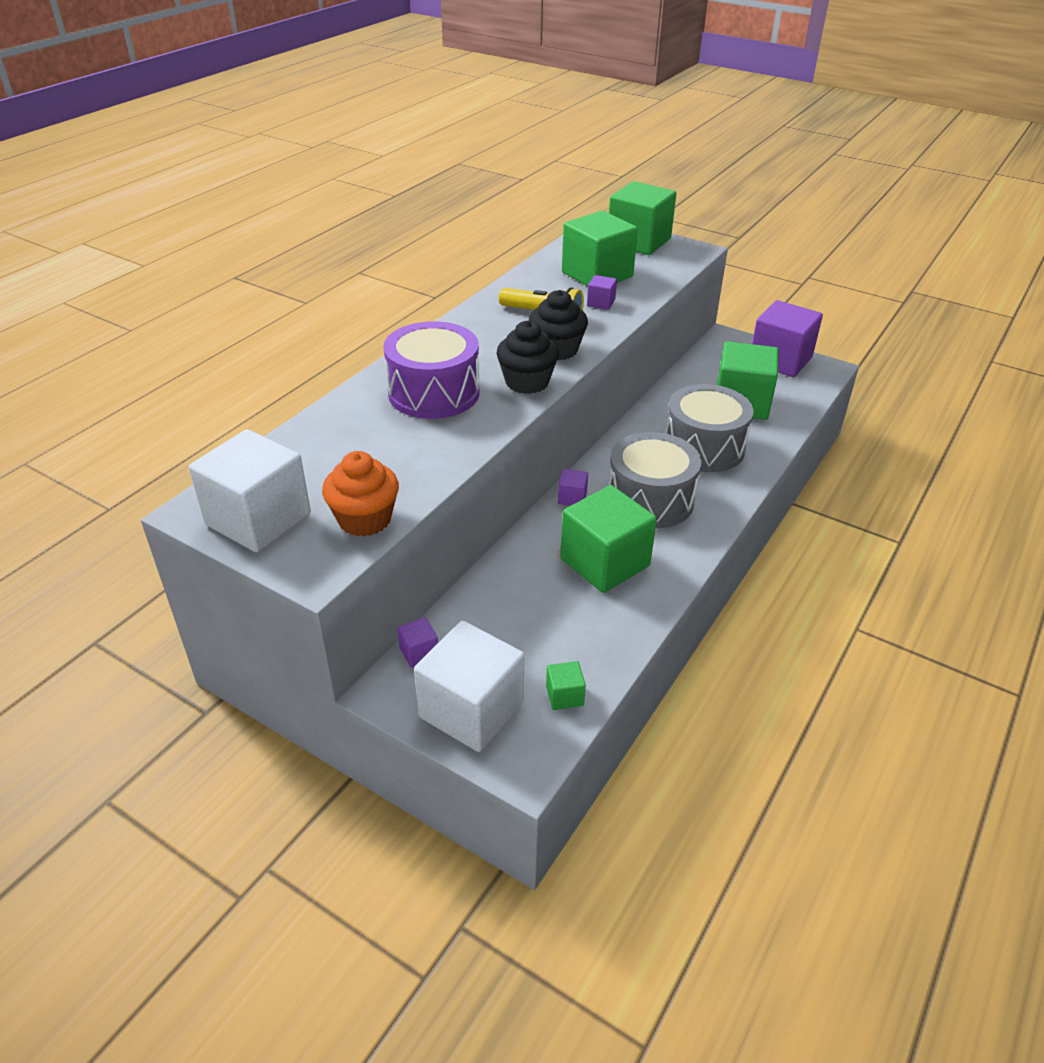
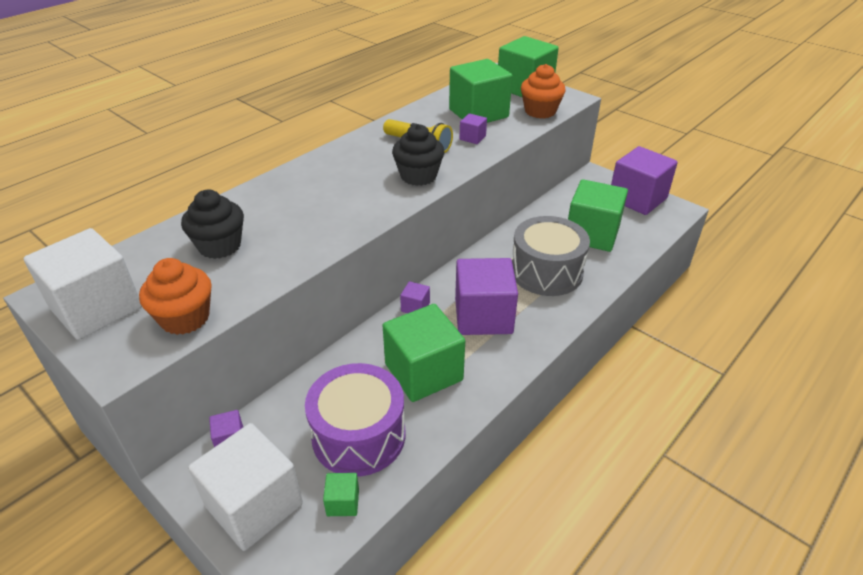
camera: 10 degrees right, 0 degrees up
purple drum [383,321,480,419] -> purple drum moved to [305,363,405,477]
black cupcake [496,321,559,394] -> black cupcake moved to [181,190,244,259]
grey drum [608,432,701,528] -> purple cube [455,258,518,335]
none -> orange cupcake [521,64,566,119]

